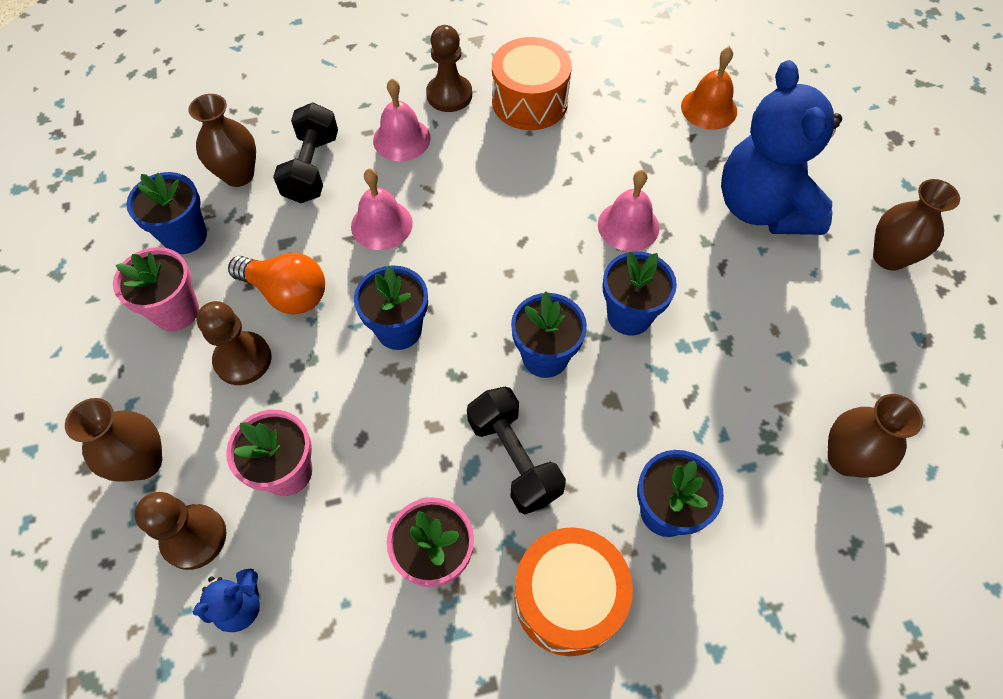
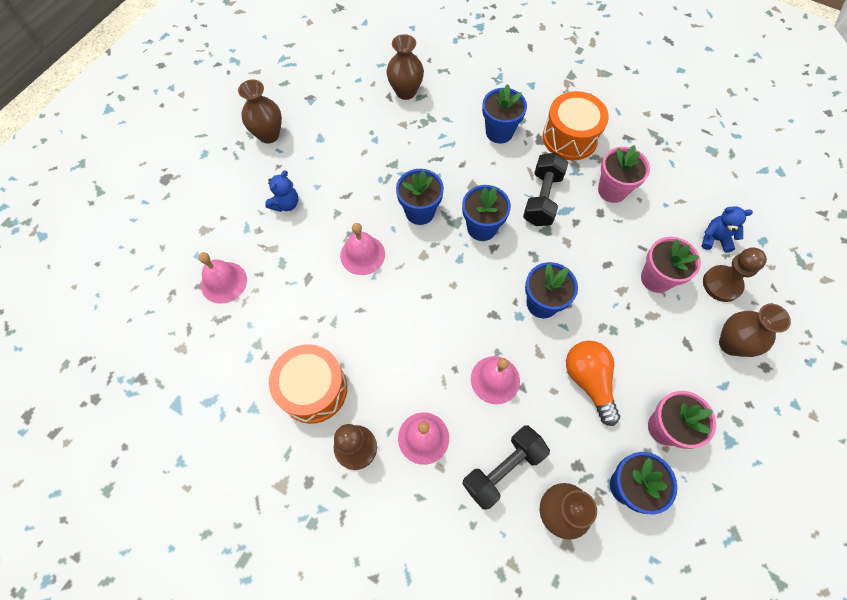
camera: 135 degrees left, 5 degrees up
brown pawn [196,301,272,385] -> none
orange bell [681,47,737,130] -> pink bell [198,252,247,304]
blue teddy bear [721,60,842,235] -> blue teddy bear [265,170,298,212], size x0.42

